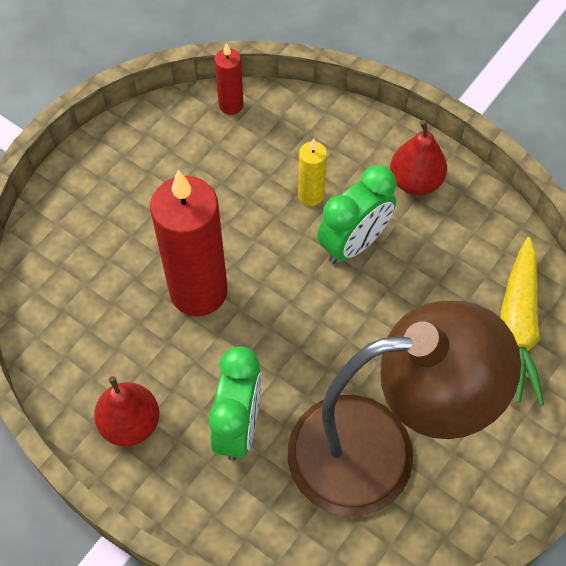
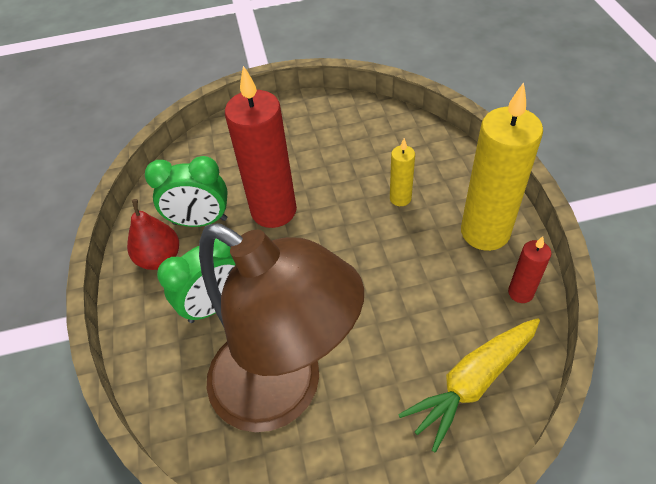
camera: 45 degrees right, 10 degrees down
red candle [214,43,244,115] -> red candle moved to [508,236,551,303]
green clock [317,165,396,264] -> green clock moved to [145,156,228,227]
red pear [390,120,447,195] -> yellow candle [461,82,543,251]

